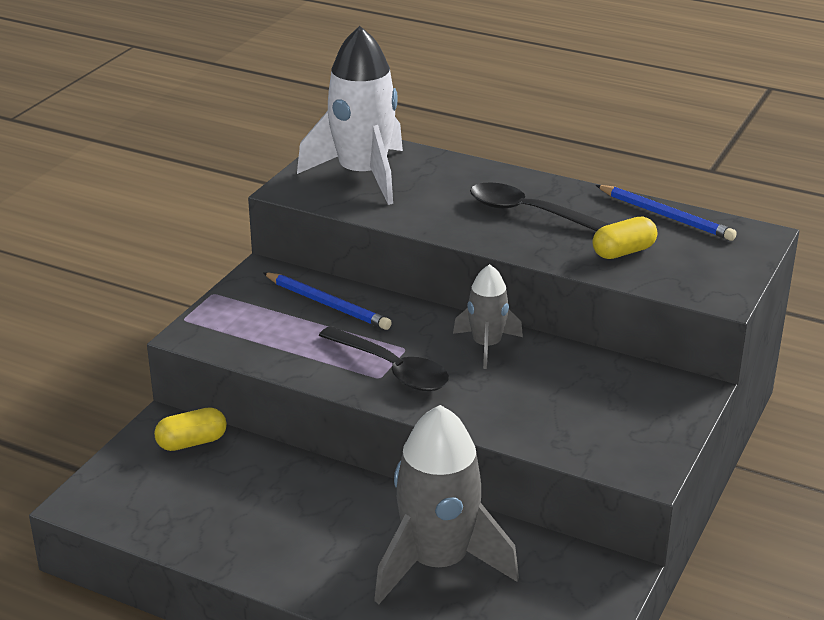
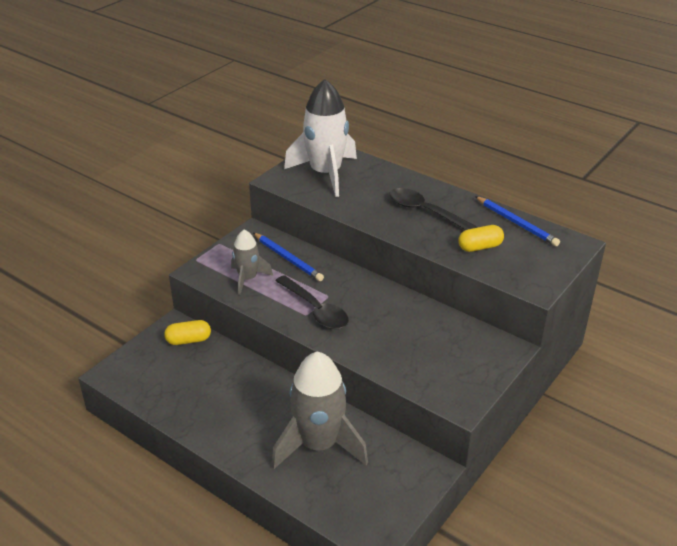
camera: 10 degrees right, 5 degrees up
grey rocket [453,264,523,369] -> grey rocket moved to [231,230,273,295]

